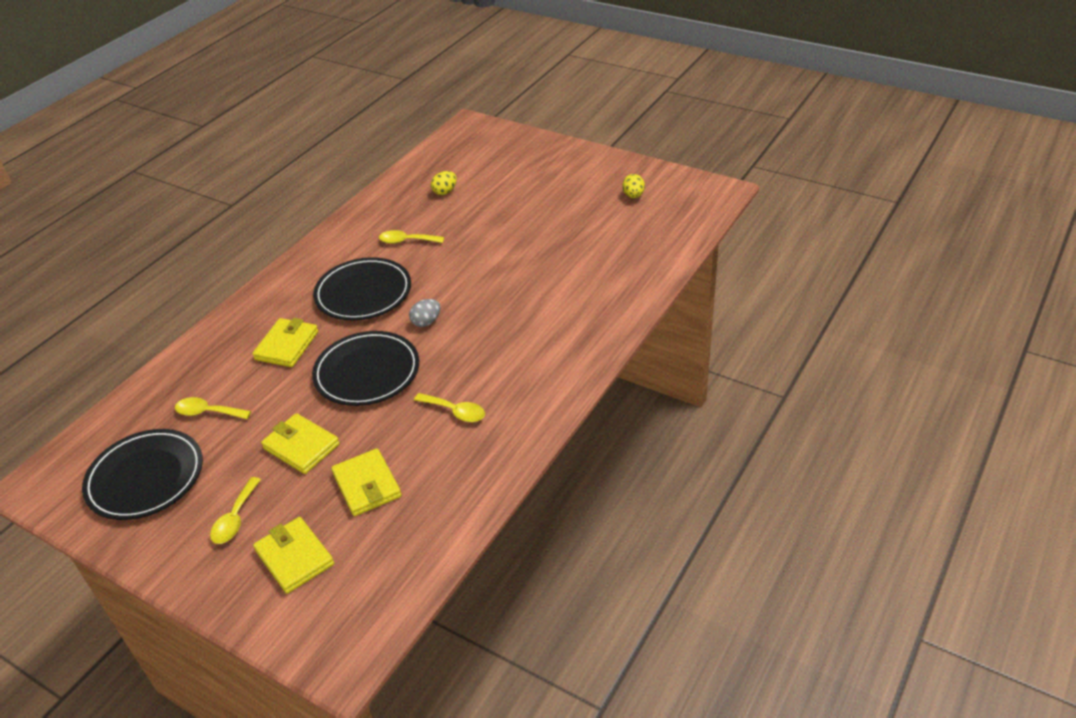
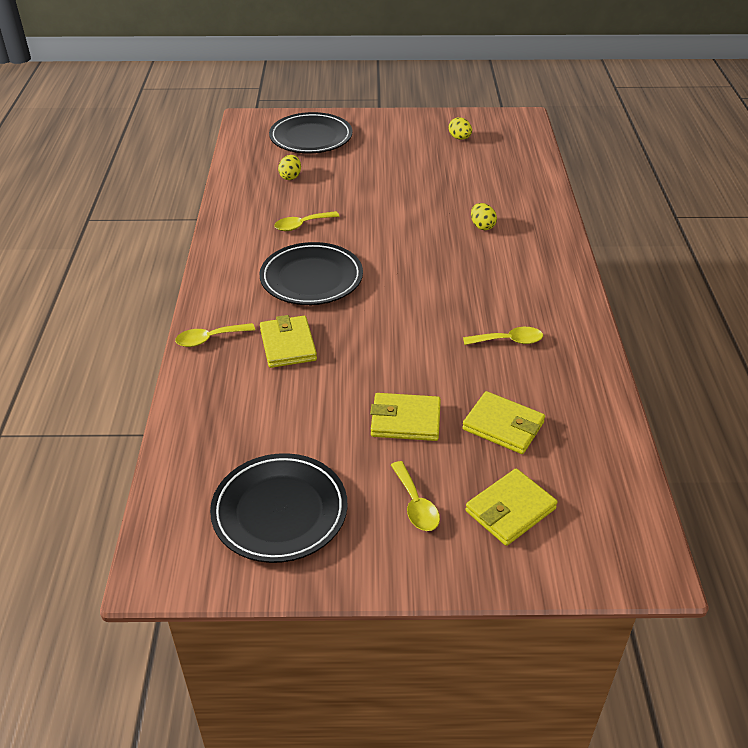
camera: 35 degrees left, 0 degrees up
yellow spoon [175,397,251,419] -> yellow spoon moved to [175,323,255,347]
yellow wallet [253,517,334,594] -> yellow wallet turned 60 degrees counterclockwise [465,468,558,546]
black plate [312,331,419,406] -> black plate moved to [269,112,352,153]
grey egg [409,299,441,327] -> none
none -> yellow egg [471,203,497,230]

